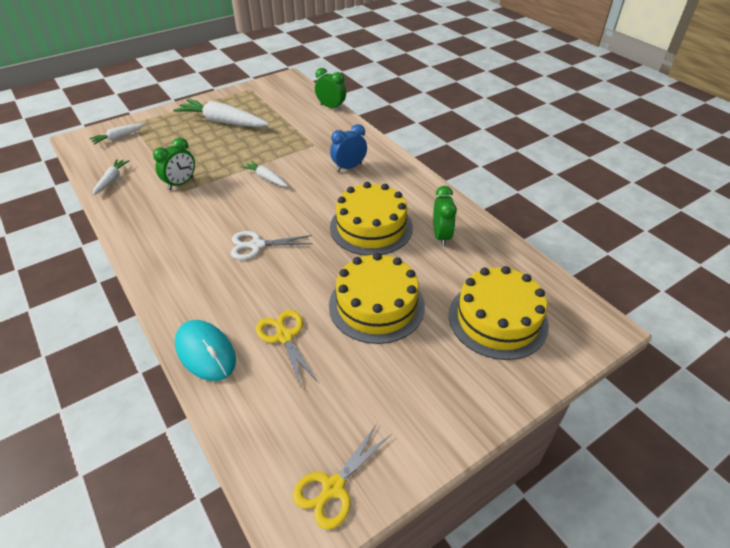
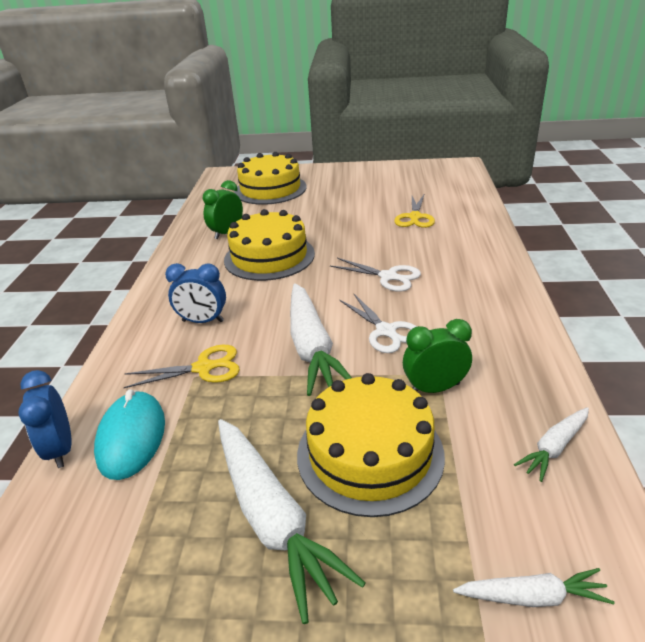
camera: 140 degrees left, 10 degrees down
turquoise mouse [175,320,236,381] -> turquoise mouse moved to [94,389,165,480]
white carrot [241,160,288,187] -> white carrot [290,283,352,396], size x1.95
yellow scissors [293,424,392,529] -> yellow scissors moved to [124,345,240,388]
green clock [315,68,346,110] -> blue clock [18,370,72,468]
yellow cake [329,253,425,344] -> yellow cake moved to [297,373,445,517]
none -> white scissors [340,294,417,353]

